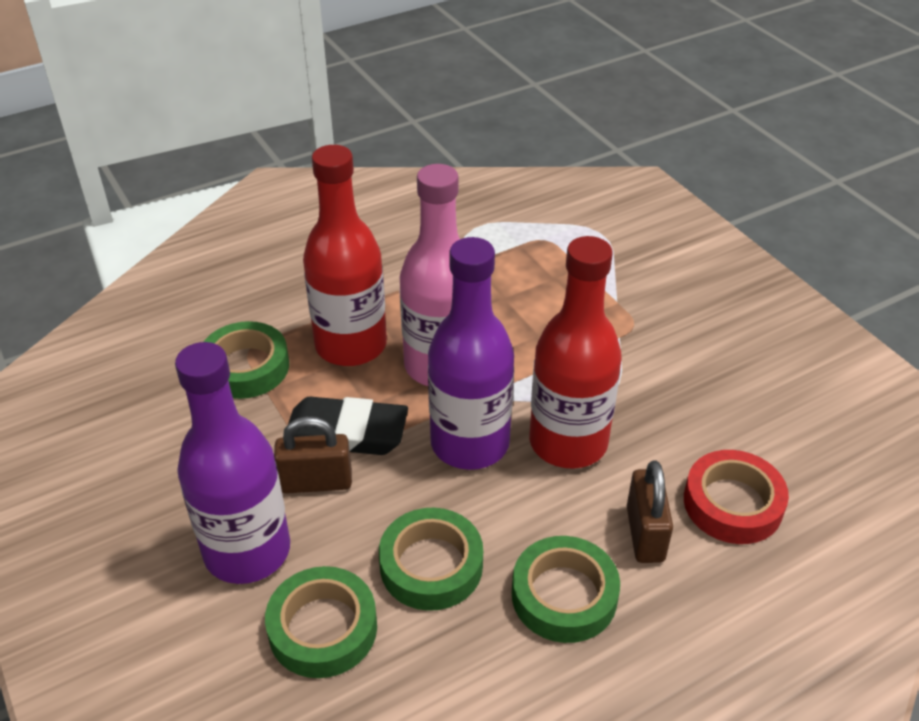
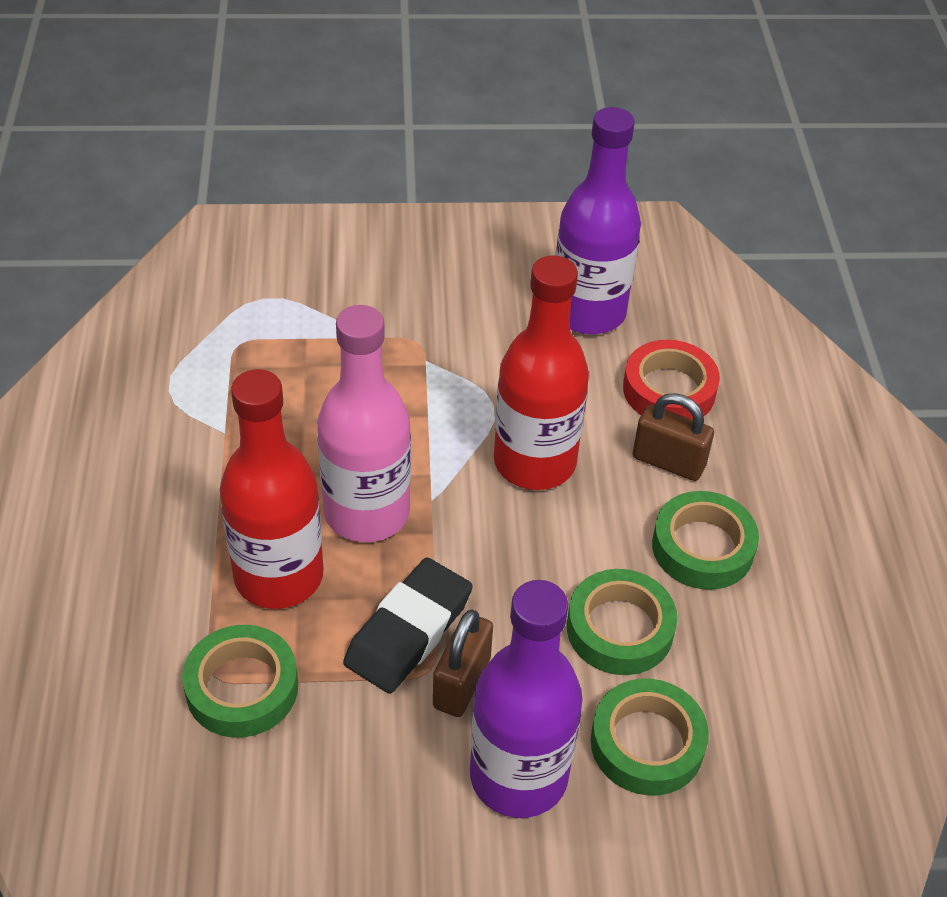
camera: 65 degrees left, 5 degrees up
purple bottle [428,237,514,470] -> purple bottle moved to [556,107,641,334]

